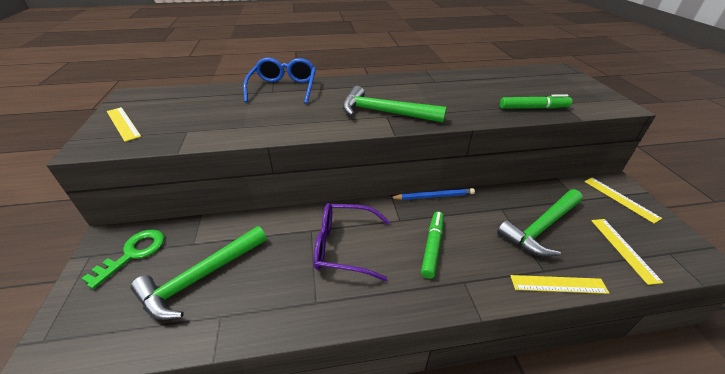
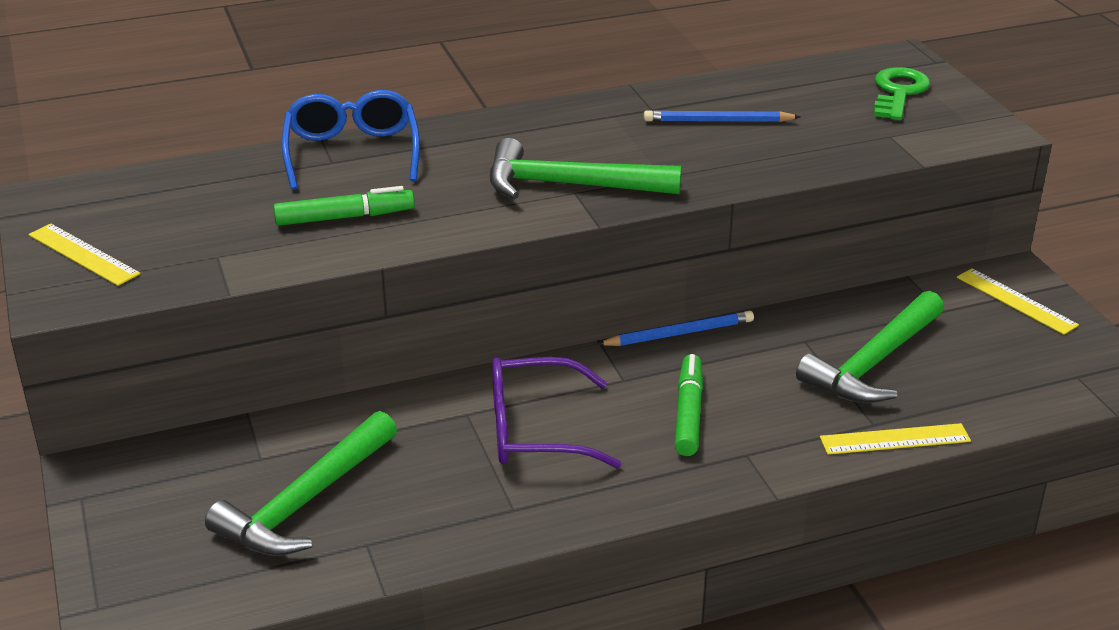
camera: 10 degrees left, 5 degrees down
green key [81,229,165,289] -> green key moved to [874,67,930,120]
green marker [500,94,572,109] -> green marker moved to [273,186,415,226]
yellow ruler [591,219,664,285] -> none
none -> blue pencil [644,110,801,122]

